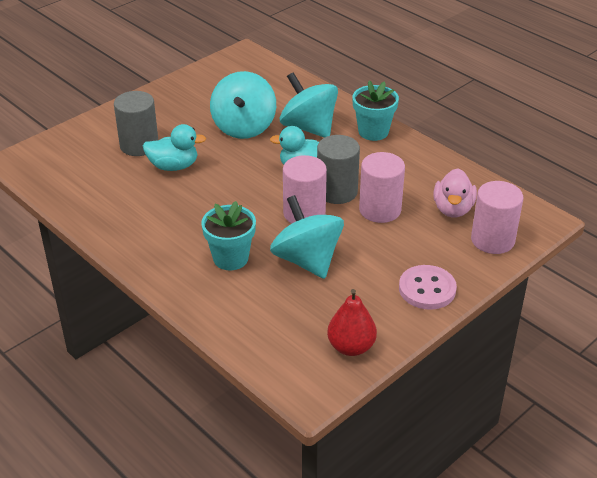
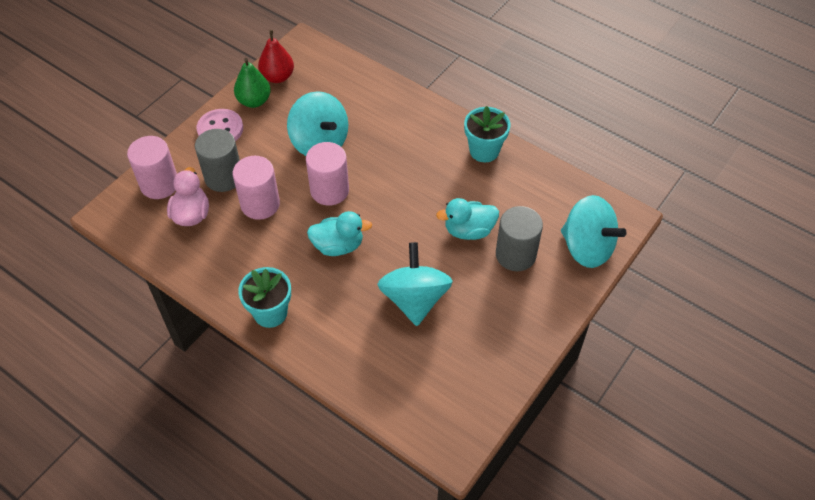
camera: 170 degrees right, 15 degrees up
turquoise flower pot [201,201,256,270] -> turquoise flower pot moved to [464,106,510,162]
turquoise spinning top [280,72,338,138] -> turquoise spinning top moved to [561,195,626,268]
grey cylinder [317,135,360,204] -> grey cylinder moved to [195,129,240,192]
none -> green pear [234,58,271,108]

